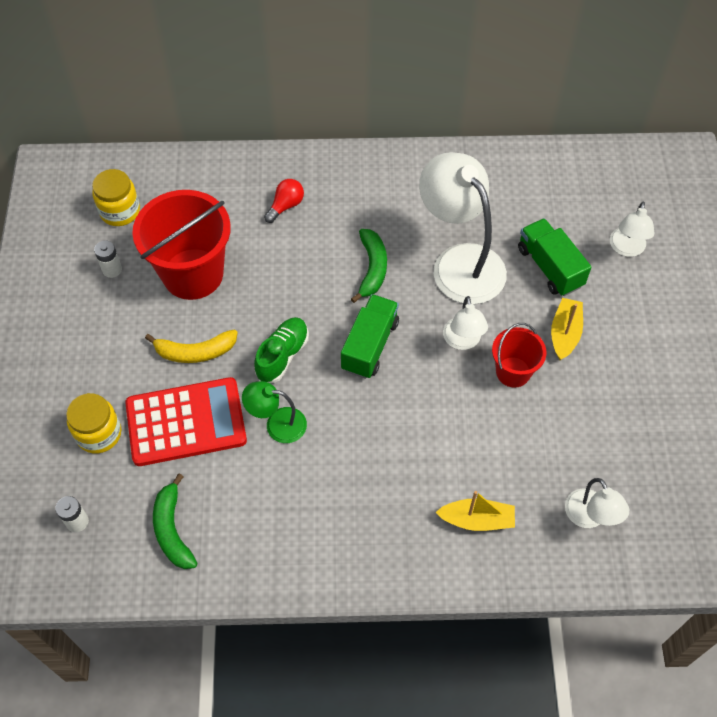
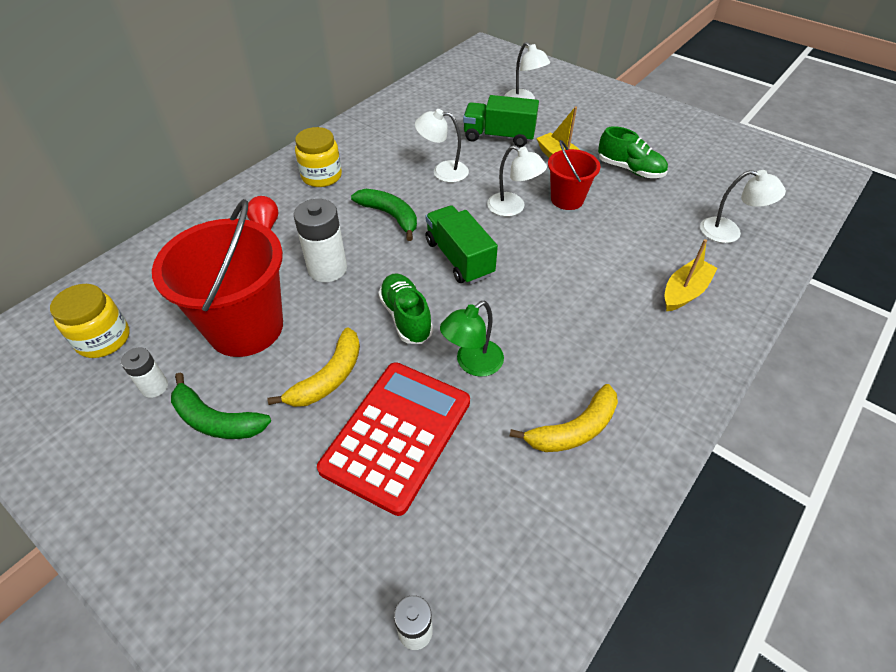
camera: 50 degrees left, 10 degrees down
yellow jar [66,393,122,453] -> yellow jar moved to [295,127,342,187]
green banana [153,474,197,569] -> green banana moved to [171,373,271,439]
white lamp [419,152,507,304] -> white lamp [415,109,469,182], size x0.51
none -> white battery [294,199,347,282]
none -> yellow banana [510,384,618,452]
none -> green shoe [598,126,668,178]

